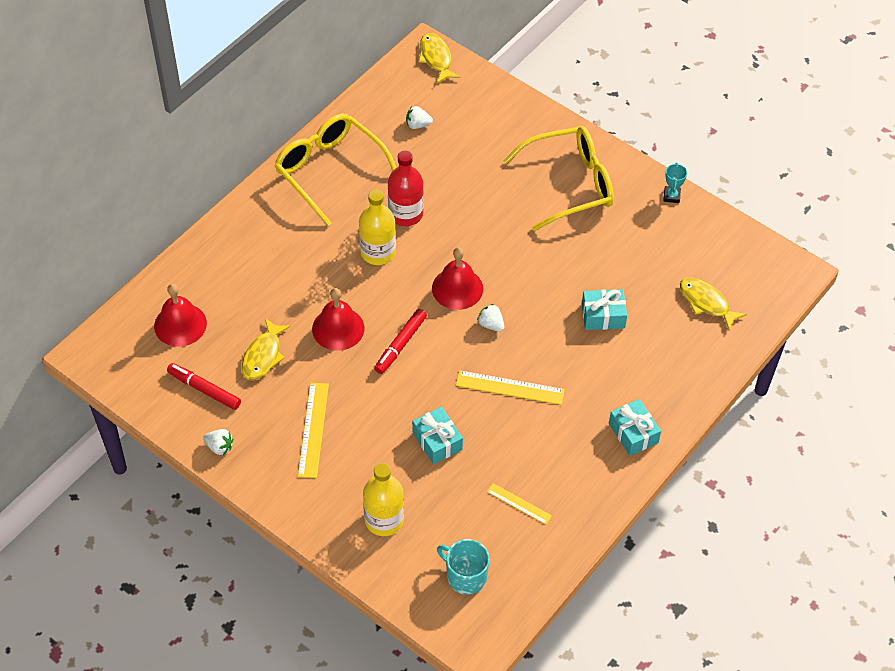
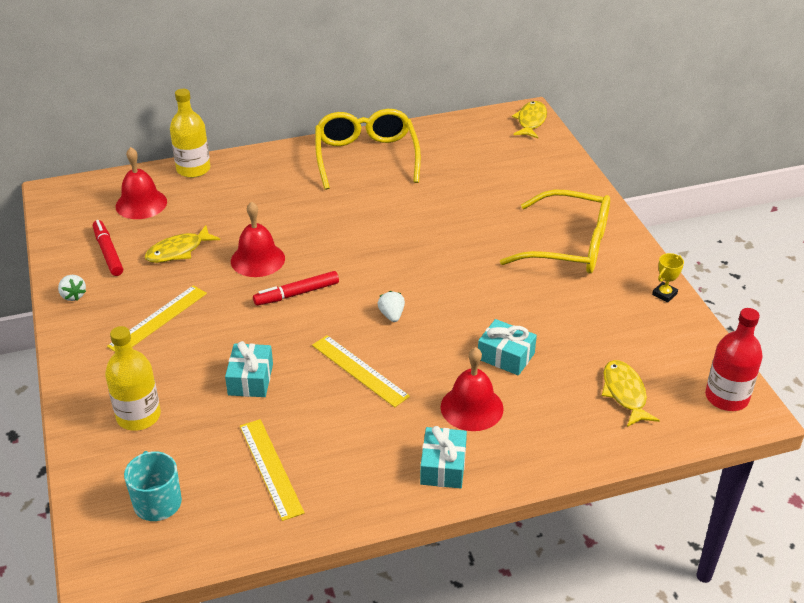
camera: 35 degrees right, 15 degrees down
yellow bottle [359,190,396,265] -> yellow bottle moved to [170,89,211,178]
red bottle [388,151,424,226] -> red bottle moved to [705,308,763,411]
white strawberry [406,106,433,129] -> none
red bell [432,247,483,310] -> red bell moved to [441,347,504,431]
yellow ruler [487,483,552,524] -> yellow ruler [240,419,305,521], size x1.63
turquoise trophy [663,162,687,203] -> yellow trophy [652,253,684,303]

